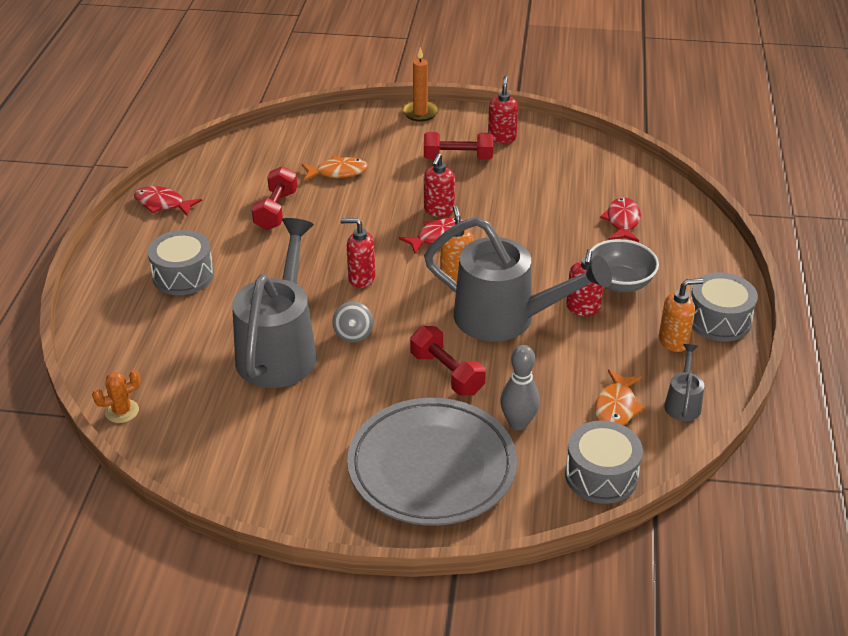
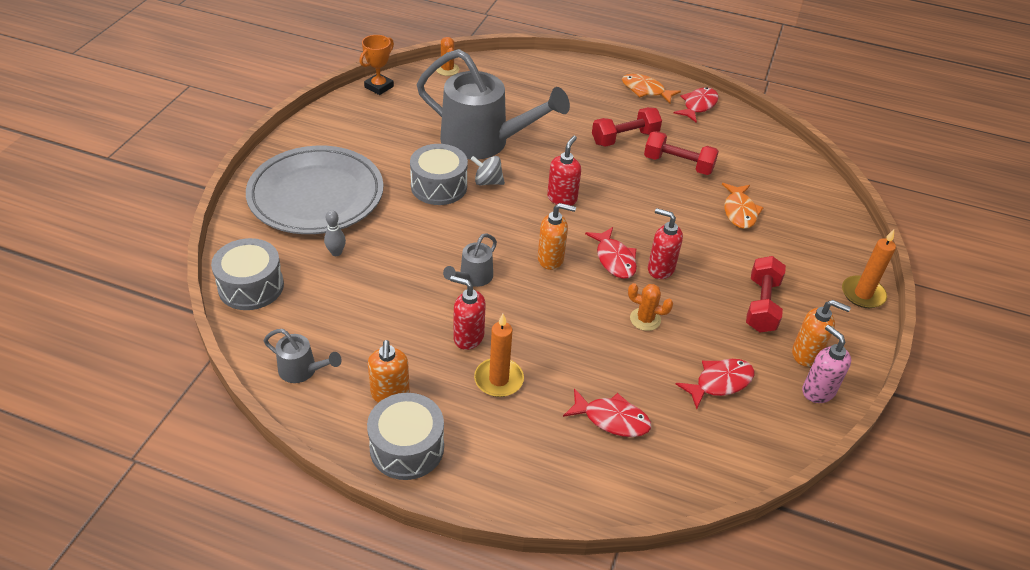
camera: 100 degrees right, 5 degrees up
grey drum [148,230,214,295] -> grey drum moved to [410,144,468,205]
red dumbbell [410,326,486,396] -> red dumbbell moved to [592,107,662,147]
grey watering can [424,217,612,342] -> grey watering can [443,233,497,287], size x0.43
red soap dispenser [488,76,518,143] -> orange soap dispenser [792,300,851,367]
grey bowling pin [500,345,540,430] -> grey bowling pin [324,210,346,256], size x0.61
grey bowl [591,239,659,292] -> orange candle [474,314,524,397]
orange fish [594,369,645,426] -> orange fish moved to [622,74,681,103]
none -> orange trophy [360,35,394,95]
none -> orange cactus [628,283,673,331]
none -> red fish [676,359,754,409]
none -> pink soap dispenser [802,325,851,403]

